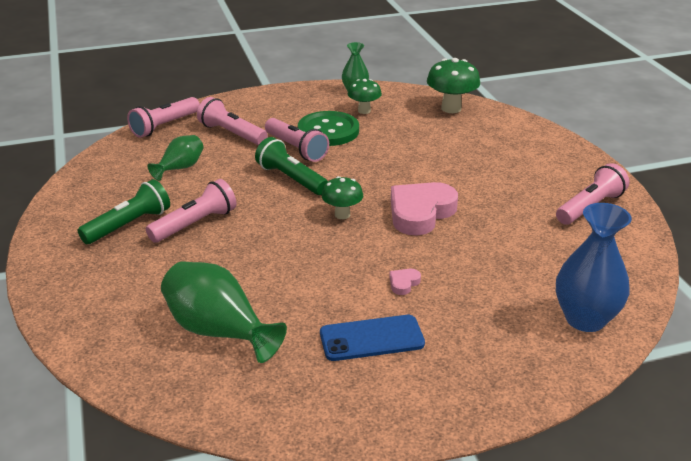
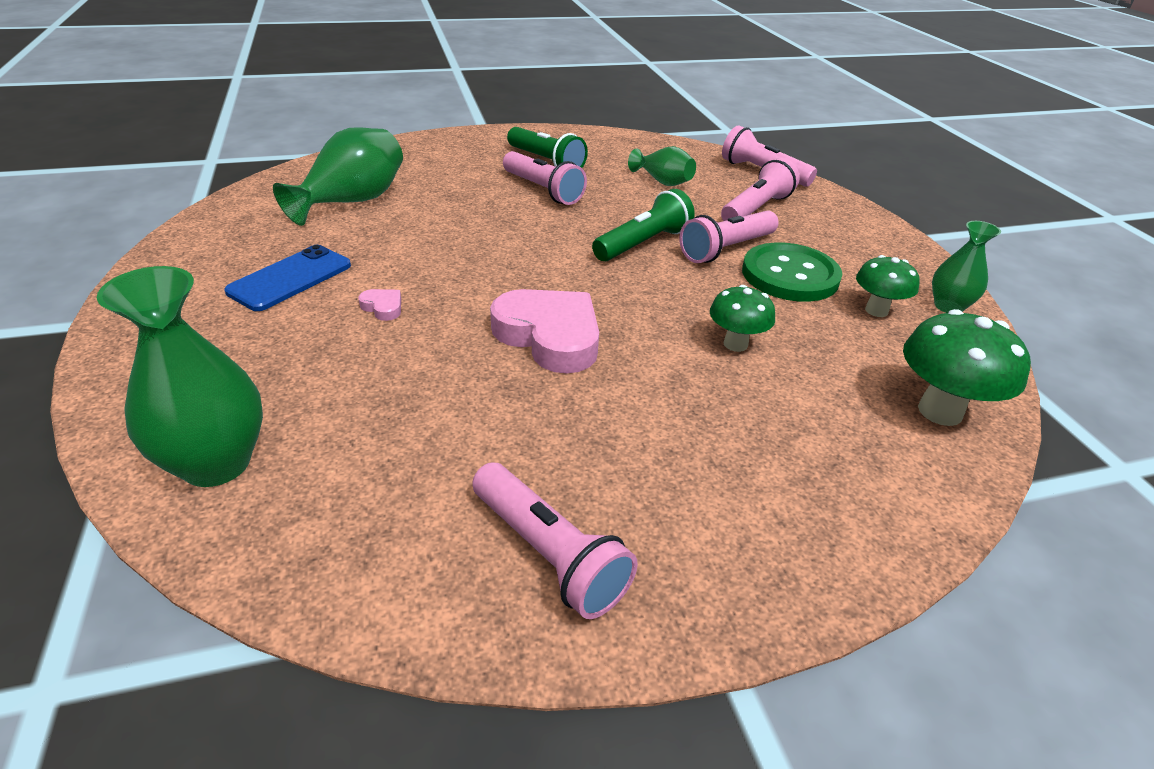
camera: 90 degrees right, 5 degrees up
blue phone [320,315,425,361] -> blue phone turned 45 degrees clockwise [224,245,351,311]
green mushroom [322,176,363,219] -> green mushroom moved to [710,285,775,352]
blue vase [556,203,632,332] -> green vase [97,266,263,487]

